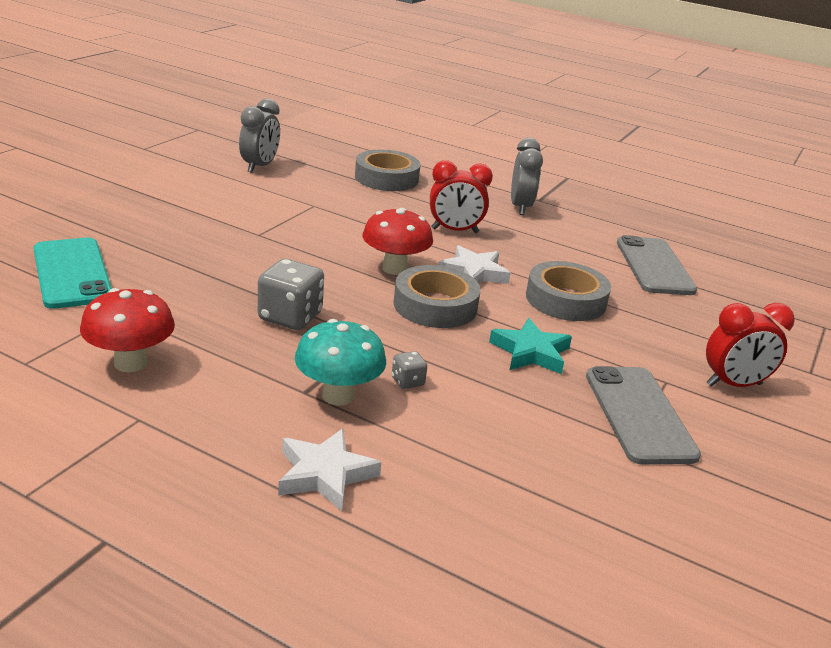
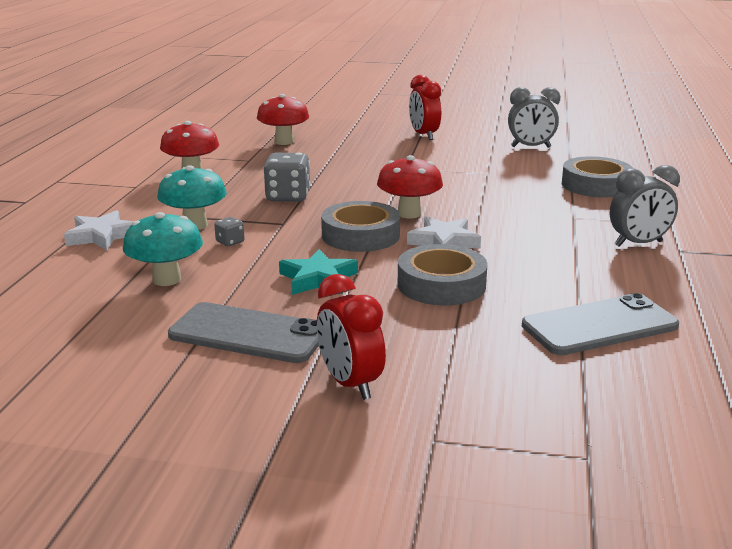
camera: 75 degrees right, 5 degrees down
turquoise phone [33,237,112,309] -> red mushroom [257,94,309,145]
red clock [430,160,493,233] -> red clock moved to [409,75,441,140]
grey phone [586,366,701,464] -> grey phone turned 45 degrees clockwise [168,302,319,363]
none -> turquoise mushroom [123,212,203,286]

